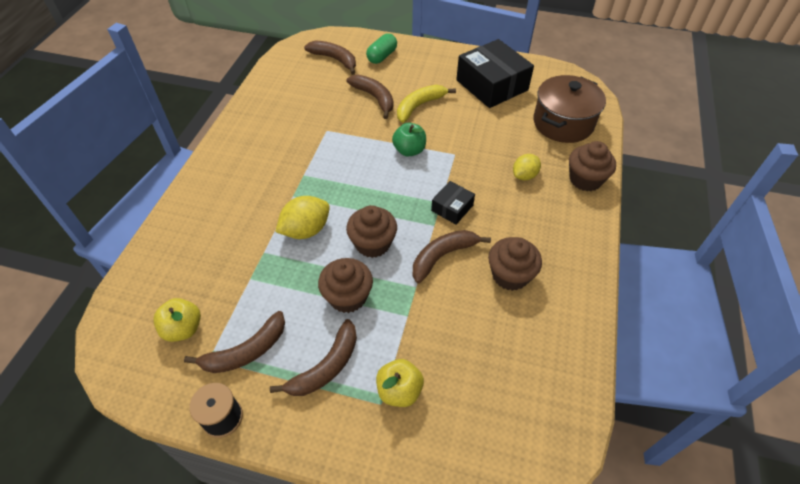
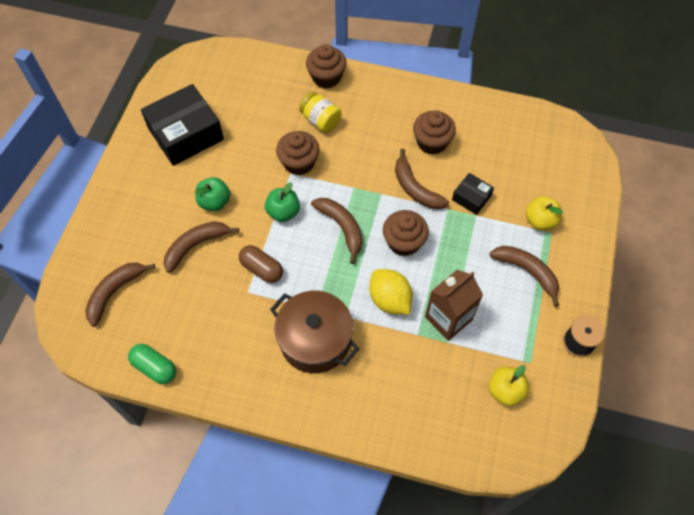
camera: 90 degrees left, 10 degrees up
brown banana [184,311,285,373] -> brown banana moved to [311,198,363,264]
brown cupcake [318,258,373,313] -> brown cupcake moved to [276,131,320,175]
green capsule [366,33,397,64] -> green capsule moved to [128,344,176,384]
yellow banana [397,85,456,123] -> green apple [195,177,230,211]
black box [431,181,475,225] -> black box moved to [452,173,494,215]
yellow lemon [513,154,541,180] -> yellow jar [299,92,342,133]
brown pot [533,75,606,143] -> brown pot moved to [270,291,359,373]
none -> brown capsule [239,245,283,283]
none -> brown carton [425,270,483,341]

